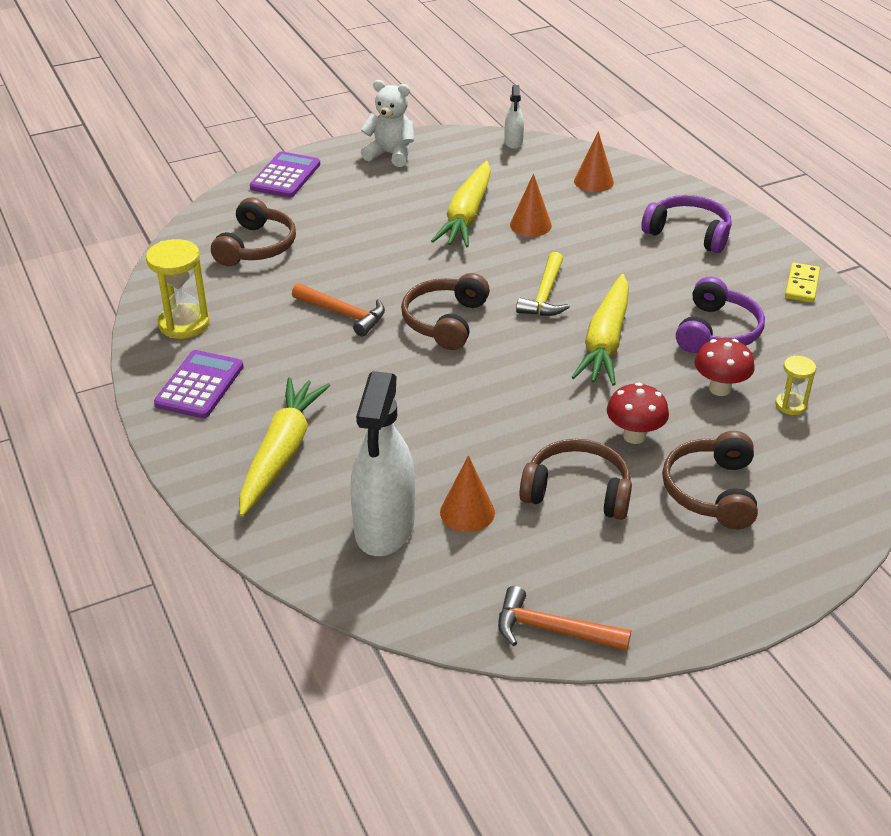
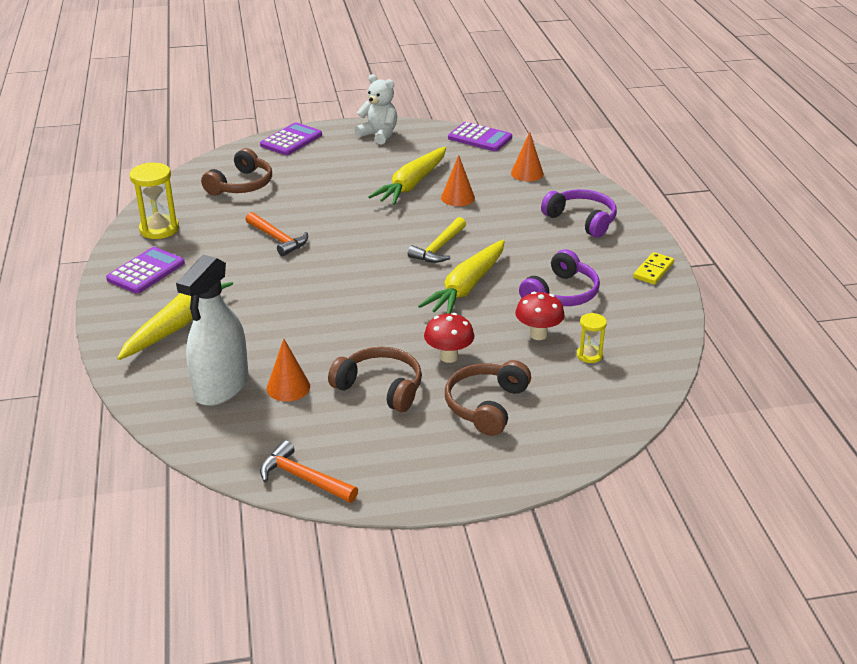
camera: 15 degrees right, 5 degrees down
brown headphones [401,273,490,350] -> none
white spray bottle [505,85,524,149] -> purple calculator [448,122,512,151]

